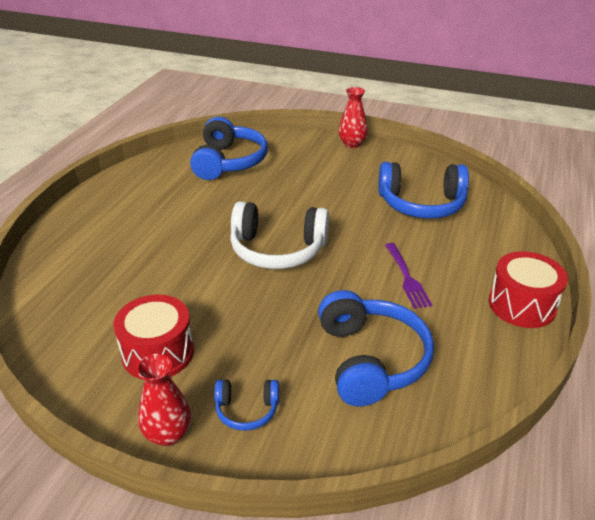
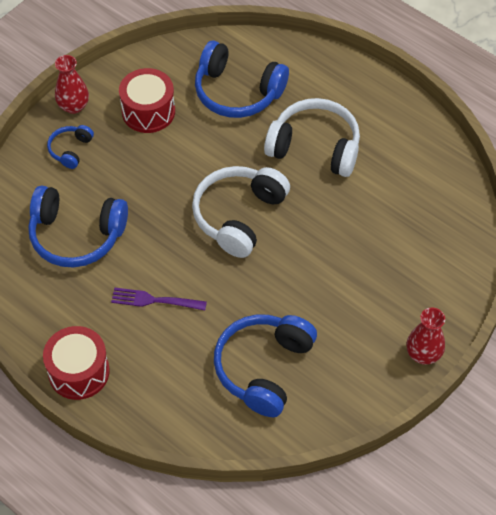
camera: 110 degrees right, 20 degrees up
blue headphones [190,117,268,180] -> blue headphones moved to [195,40,289,118]
none -> white headphones [264,98,360,177]

